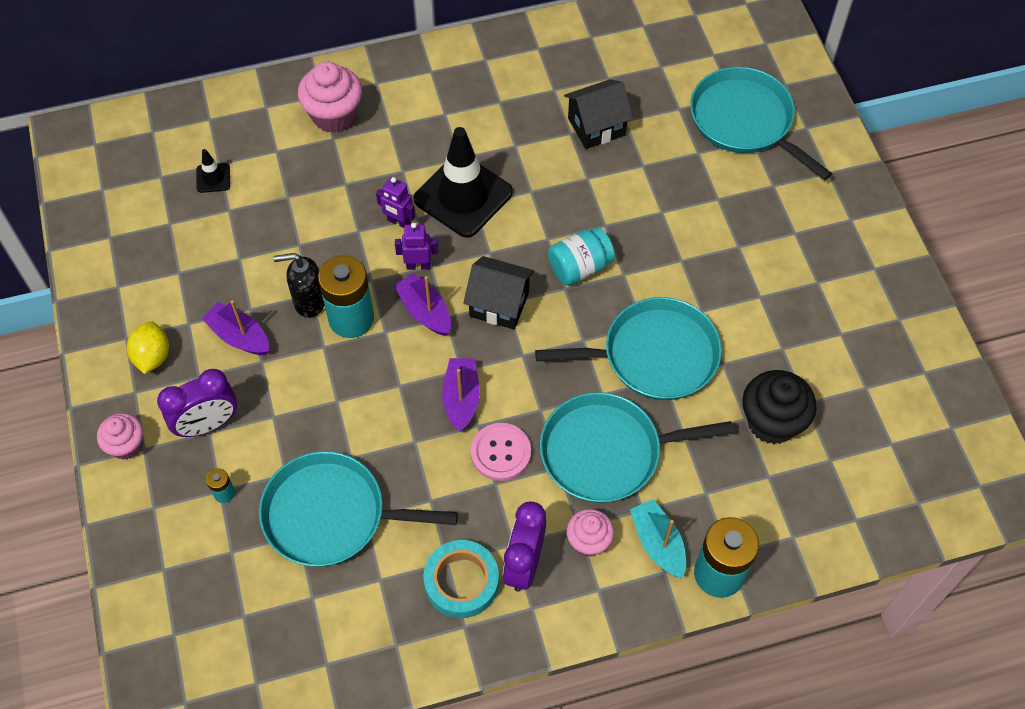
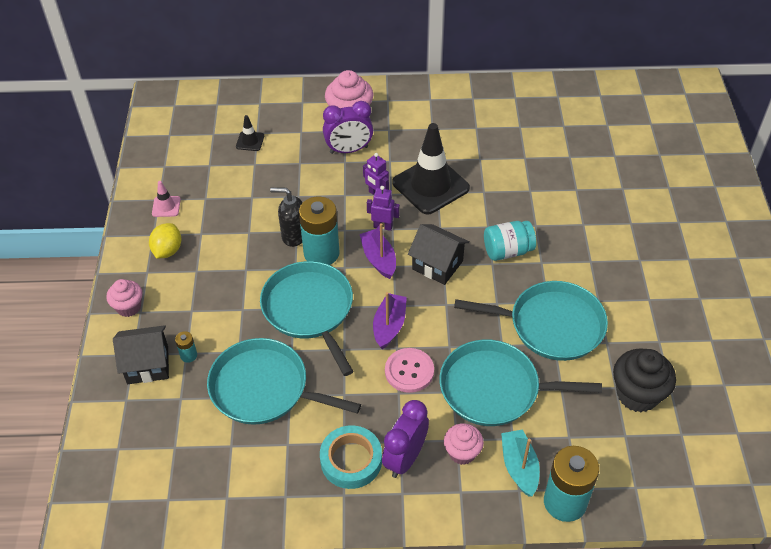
camera: 15 degrees right, 10 degrees down
purple clock [157,369,237,437] -> purple clock moved to [323,101,373,154]
purple boat [201,300,270,355] -> none
black house [564,79,633,149] -> black house moved to [113,325,169,384]
turquoise pan [690,67,832,180] -> turquoise pan moved to [260,261,354,376]
none -> pink traffic cone [152,181,181,217]

